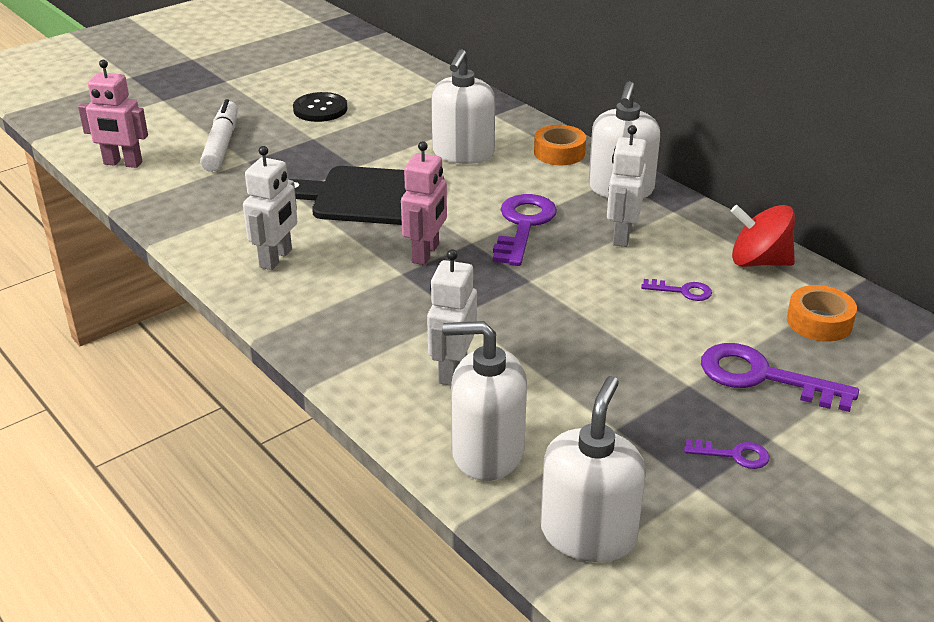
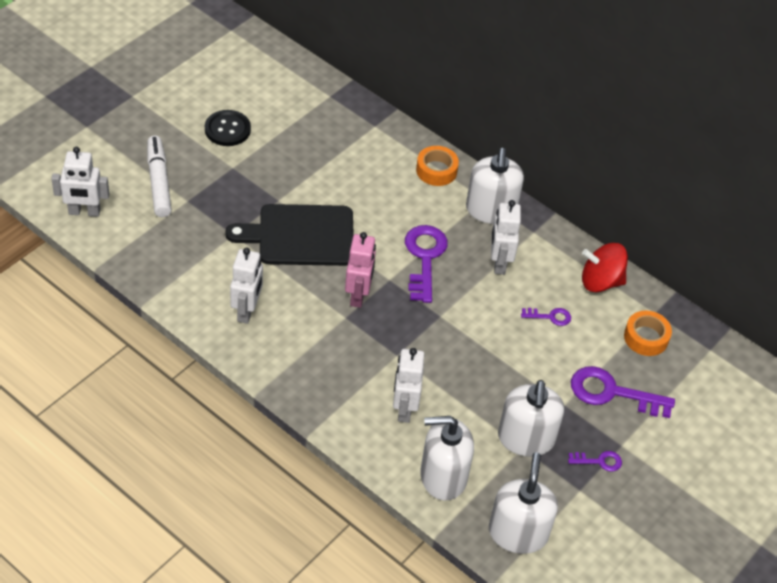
camera: 15 degrees left, 15 degrees up
pink robot [78,60,148,168] -> white robot [51,147,109,217]
white soap dispenser [431,49,495,164] -> white soap dispenser moved to [498,380,564,457]

